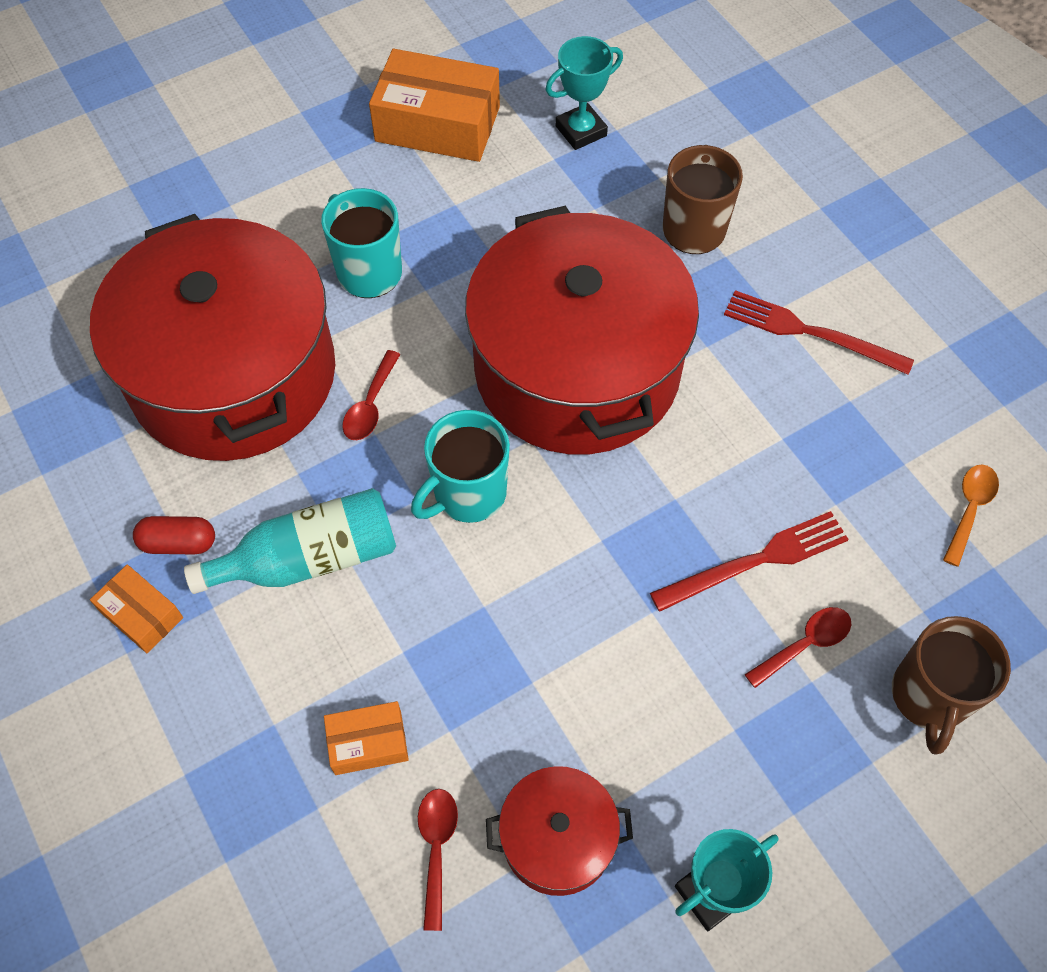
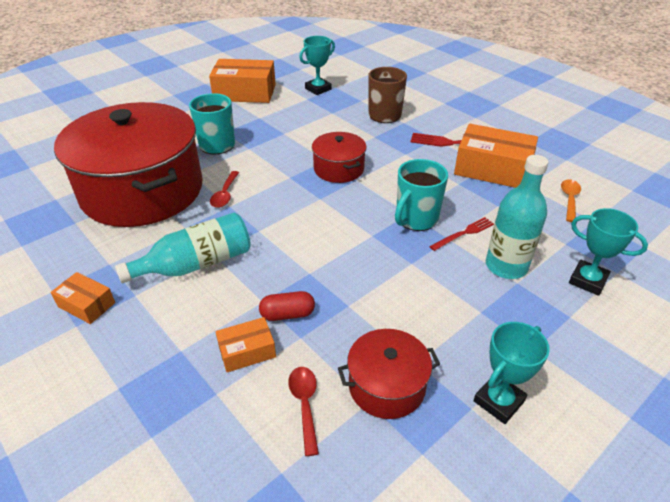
camera: 10 degrees left, 20 degrees down
red capsule [133,516,215,554] -> red capsule moved to [259,291,315,321]
turquoise mug [411,410,510,523] -> turquoise mug moved to [395,159,448,231]
red pot [465,206,699,454] -> red pot [312,132,366,183], size x0.44
red fork [650,511,849,612] -> red fork [429,217,494,251], size x0.63
red spoon [744,607,852,688] -> turquoise bottle [486,155,549,279]
brown mug [892,616,1011,755] -> turquoise trophy [569,208,648,296]
none -> orange box [454,124,538,188]

